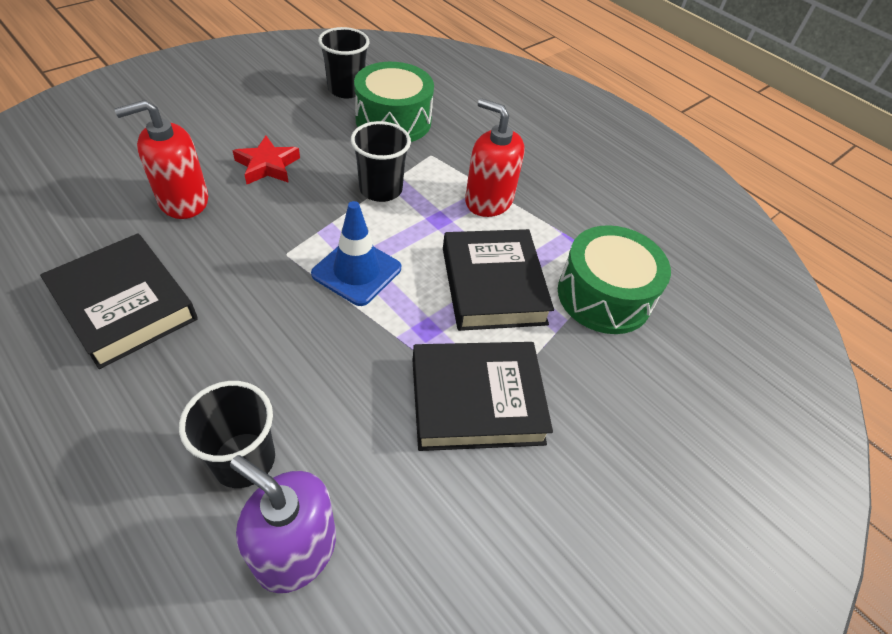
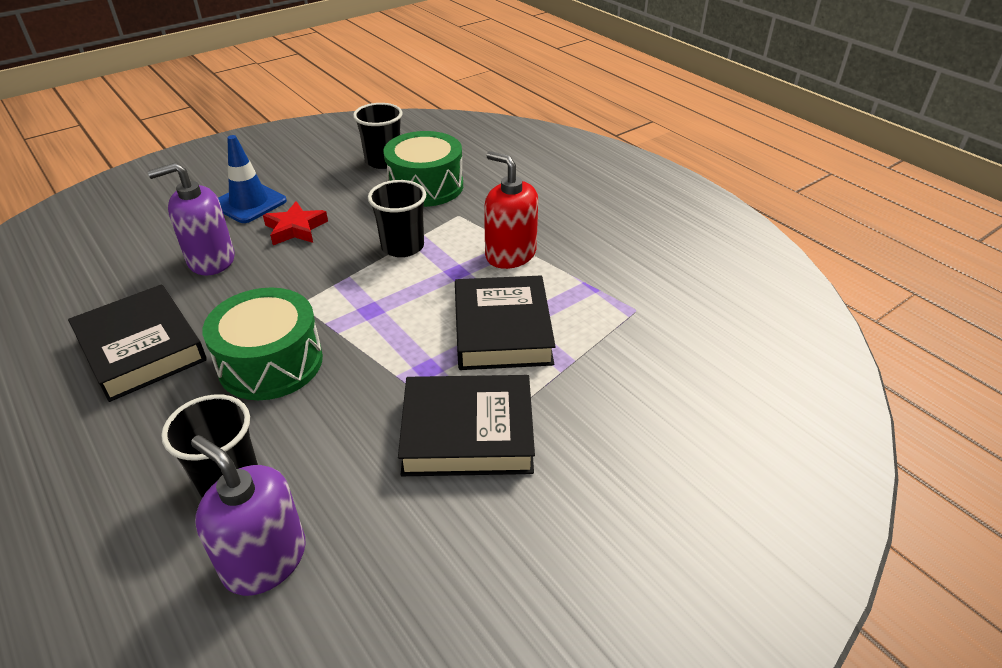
camera: 10 degrees right, 10 degrees down
red soap dispenser [114,100,208,219] -> purple soap dispenser [147,163,235,275]
blue traffic cone [311,201,401,306] -> blue traffic cone moved to [218,135,287,223]
green drum [558,225,671,334] -> green drum moved to [203,288,323,400]

